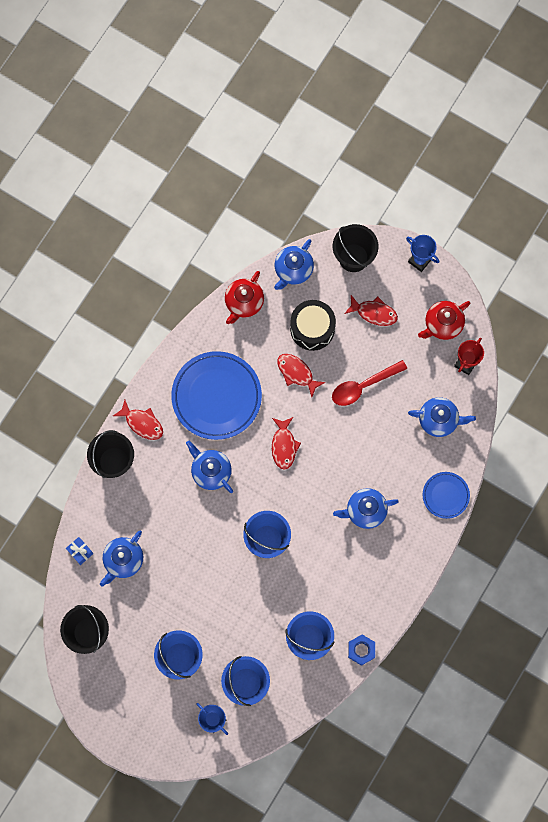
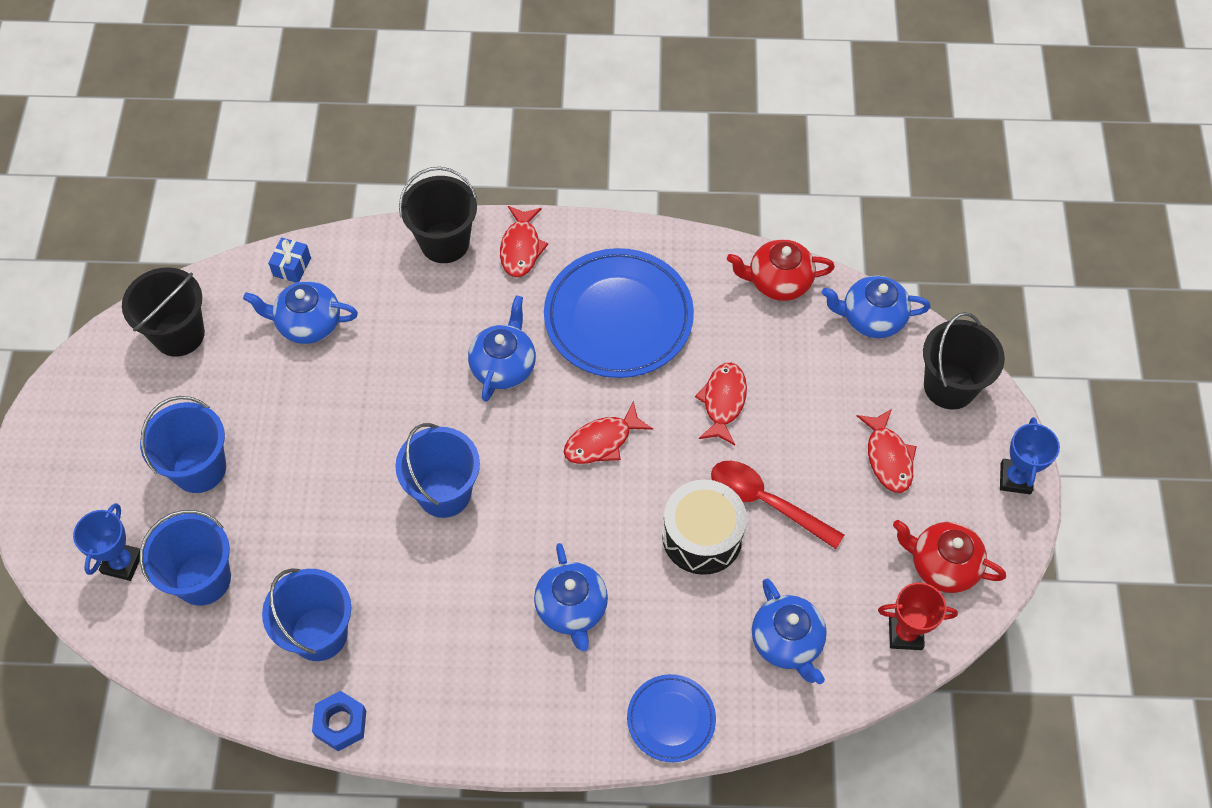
camera: 60 degrees right, 15 degrees down
black drum [290,300,336,351] -> black drum moved to [662,479,747,575]
blue teapot [333,488,399,529] -> blue teapot turned 150 degrees counterclockwise [534,543,608,652]

